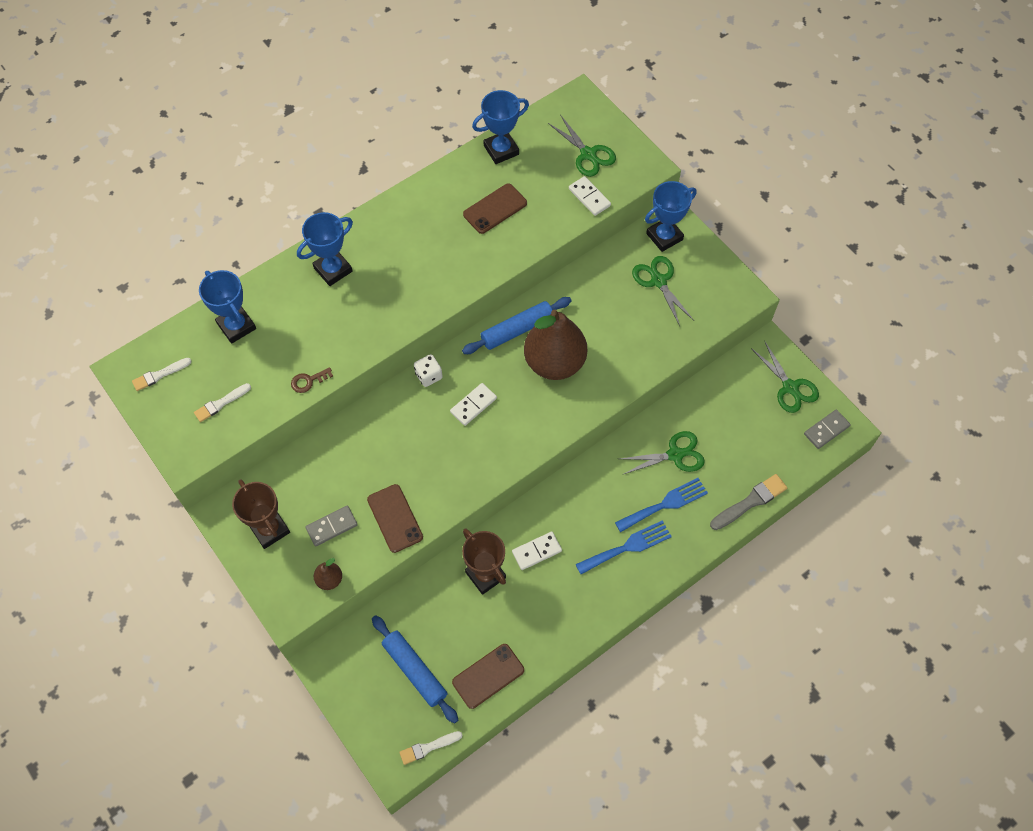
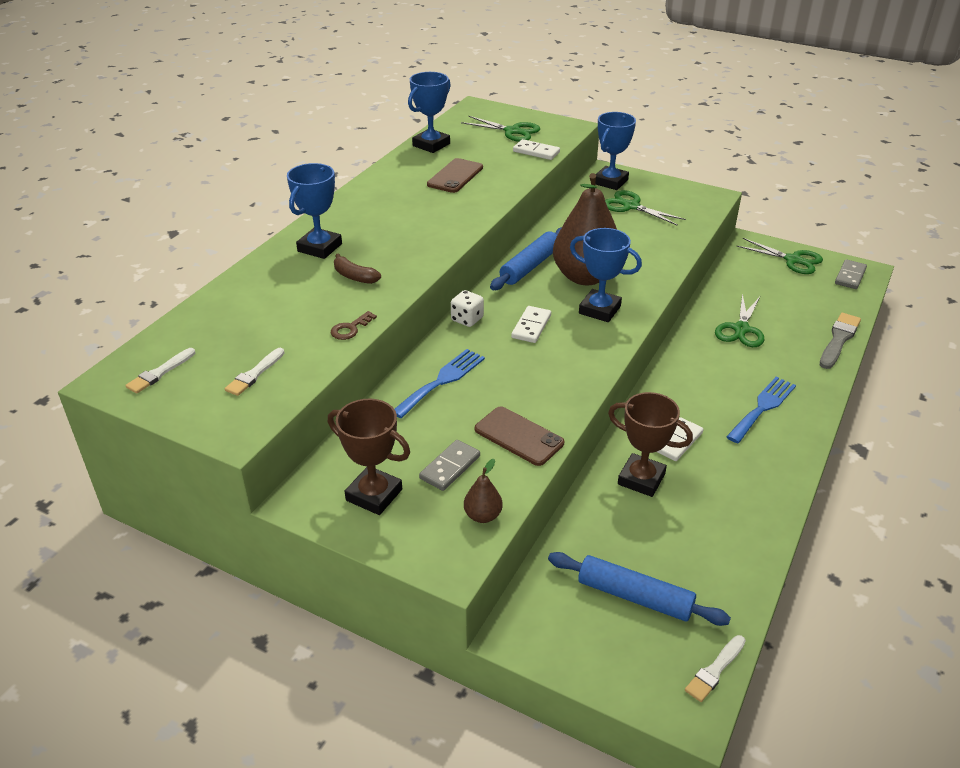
camera: 25 degrees left, 25 degrees down
blue trophy [199,270,256,344] -> blue trophy moved to [570,228,642,322]
brown phone [452,644,524,709] -> none
blue fork [615,478,708,532] -> blue fork moved to [395,349,485,418]
green scissors [620,431,705,475] -> green scissors turned 150 degrees clockwise [715,293,765,347]
none -> brown banana [334,253,381,284]

